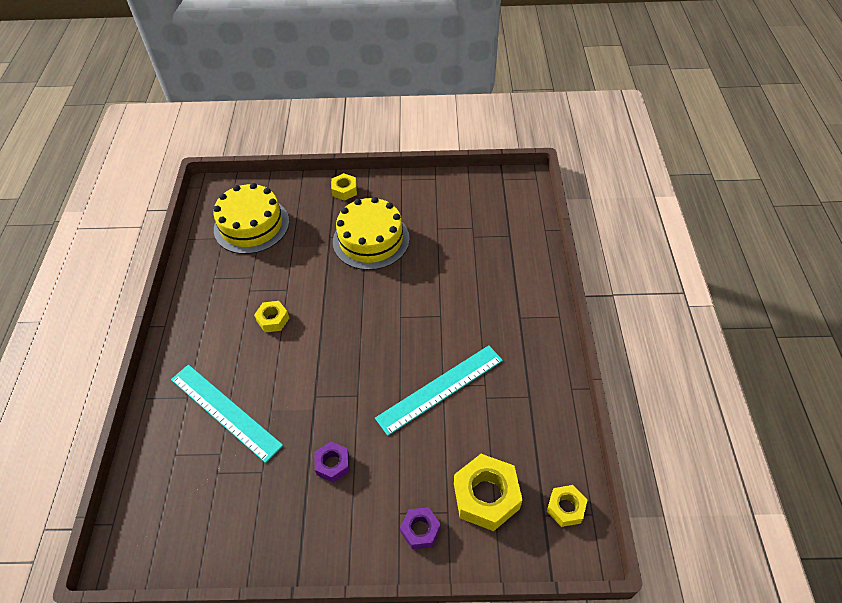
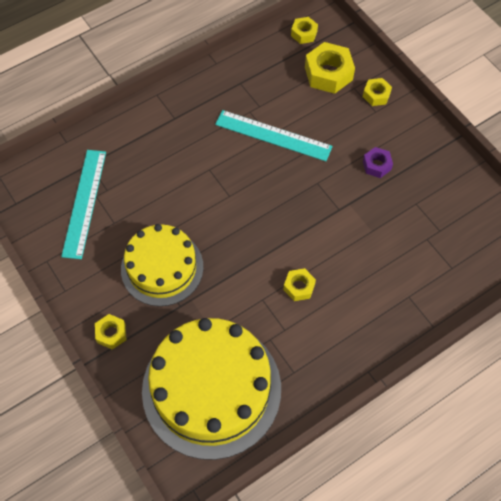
camera: 125 degrees left, 10 degrees up
turquoise ruler [171,365,283,463] -> turquoise ruler moved to [61,150,106,259]
yellow cake [213,183,289,254] -> yellow cake [142,318,281,460], size x1.57
purple nut [400,507,441,549] -> yellow nut [363,78,392,106]

